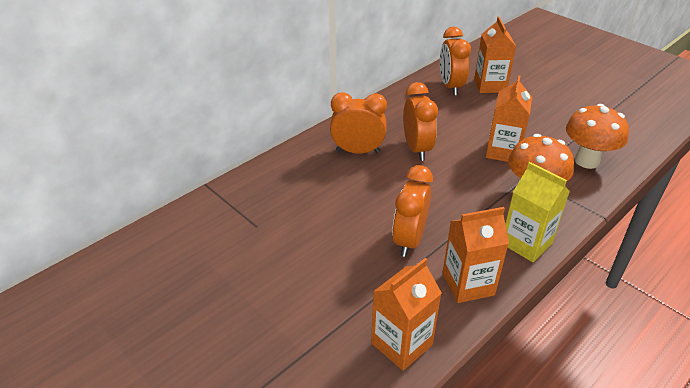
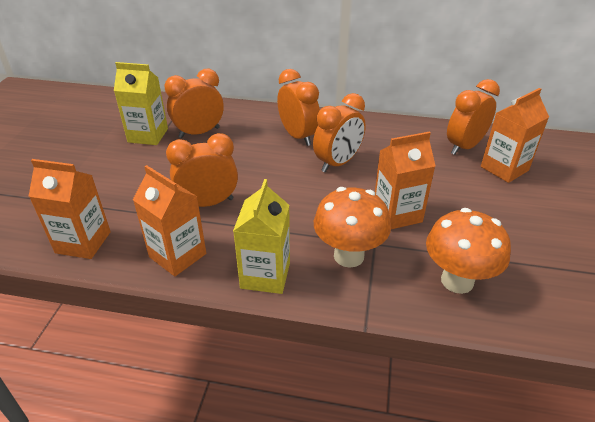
camera: 55 degrees right, 0 degrees up
none -> yellow carton [114,62,168,145]
none -> orange clock [164,68,224,138]

